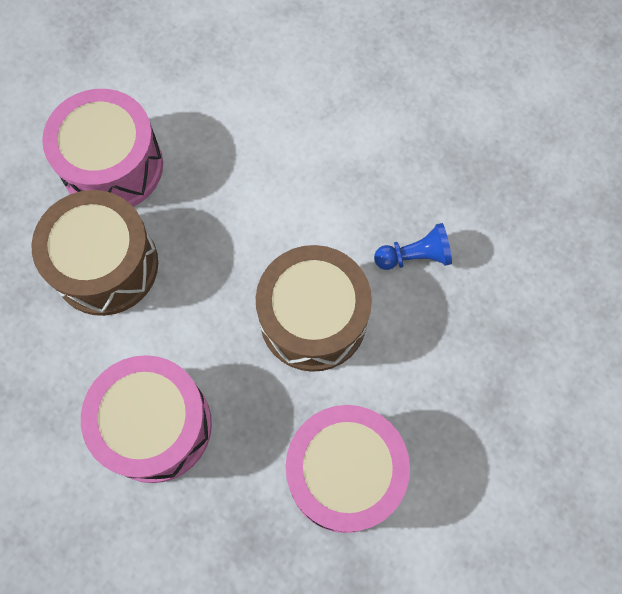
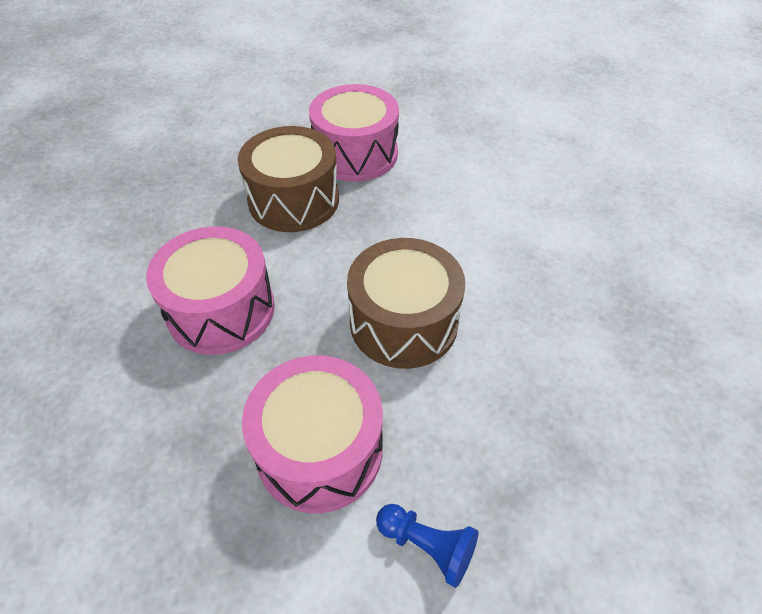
camera: 40 degrees right, 20 degrees down
blue pawn [374,223,452,270] -> blue pawn moved to [376,504,478,588]

